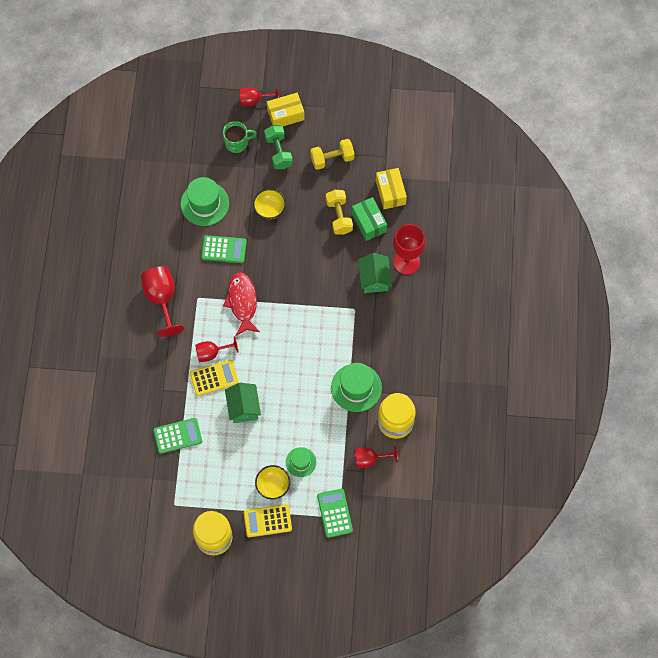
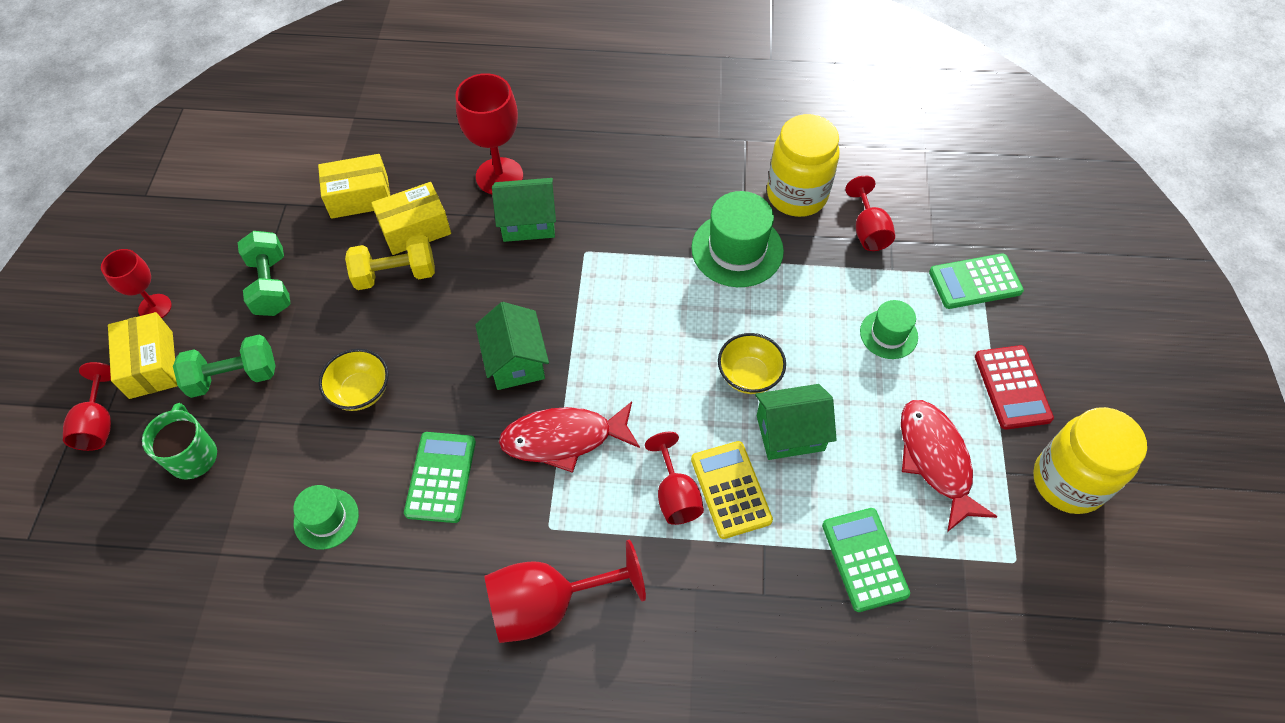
camera: 90 degrees left, 10 degrees down
green hat [181,177,229,226] -> green hat [293,485,359,550], size x0.59
yellow calculator [244,504,292,537] -> red calculator [975,345,1054,430]
yellow bowl [255,465,290,500] -> yellow bowl moved to [718,333,786,394]
yellow dumbbell [310,139,355,170] -> green dumbbell [238,231,291,316]
green box [352,197,387,241] -> yellow box [371,182,451,255]
none -> red goblet [101,249,172,318]
none -> green house [475,302,549,390]
none -> red fish [901,400,998,532]

